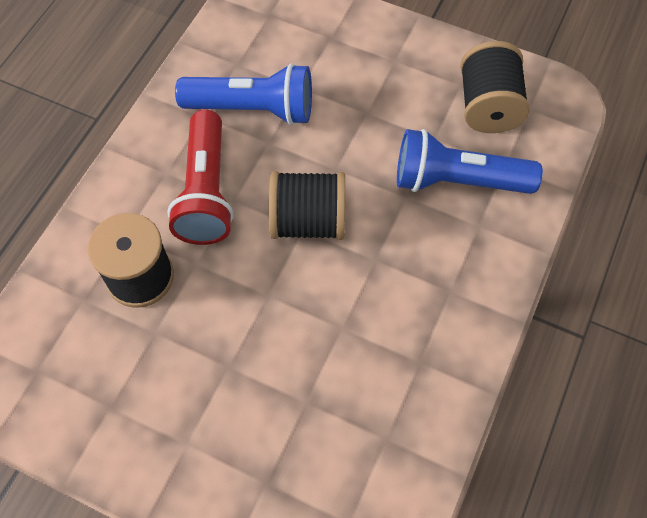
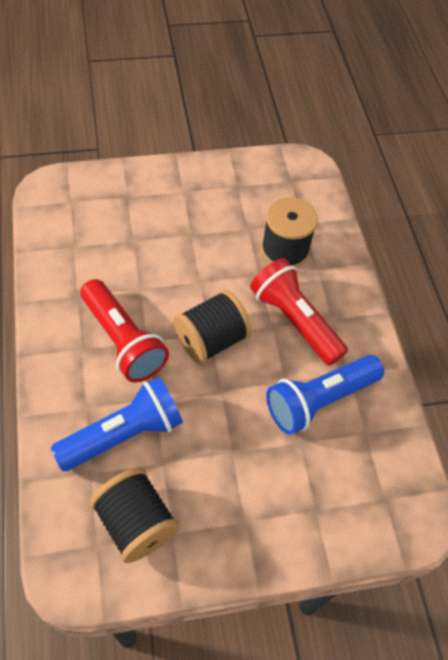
camera: 140 degrees right, 5 degrees down
none -> red flashlight [80,279,169,382]

